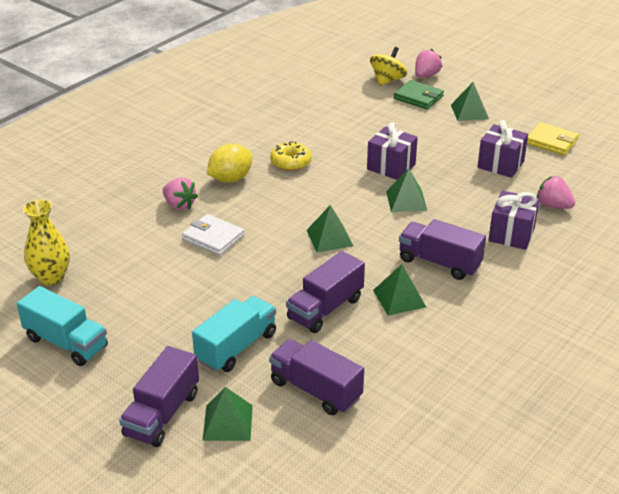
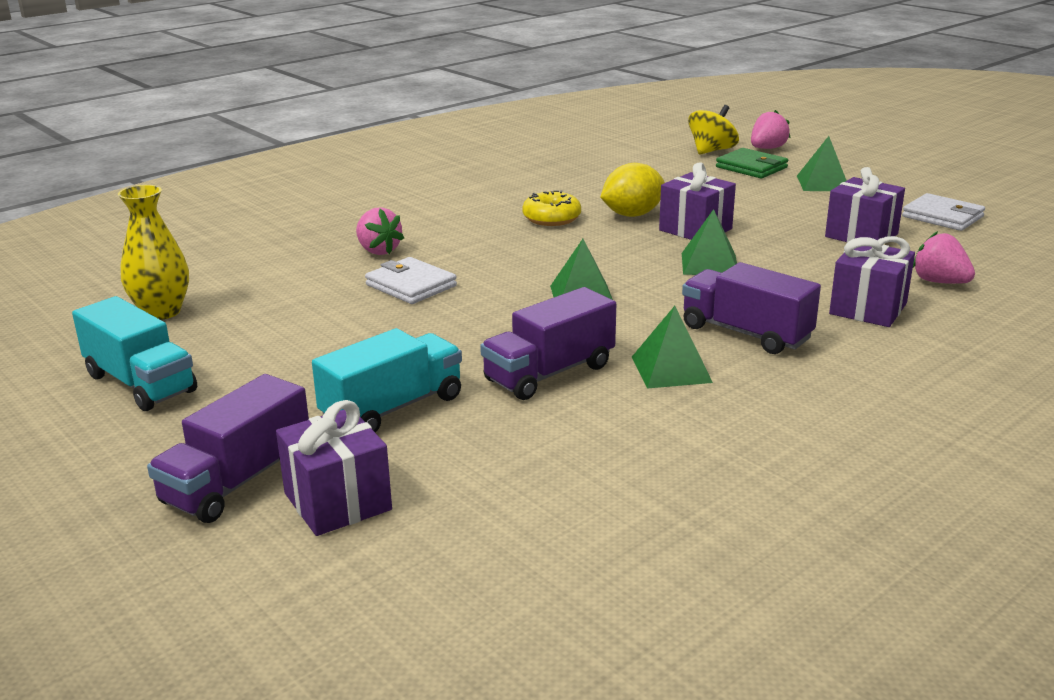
camera: 10 degrees right, 10 degrees down
green pyramid [203,387,253,441] -> purple gift [276,400,392,536]
yellow lemon [207,144,252,183] -> yellow lemon moved to [600,163,665,217]
purple truck [269,339,364,415] -> none
yellow wallet [527,122,579,155] -> white wallet [902,193,985,231]

